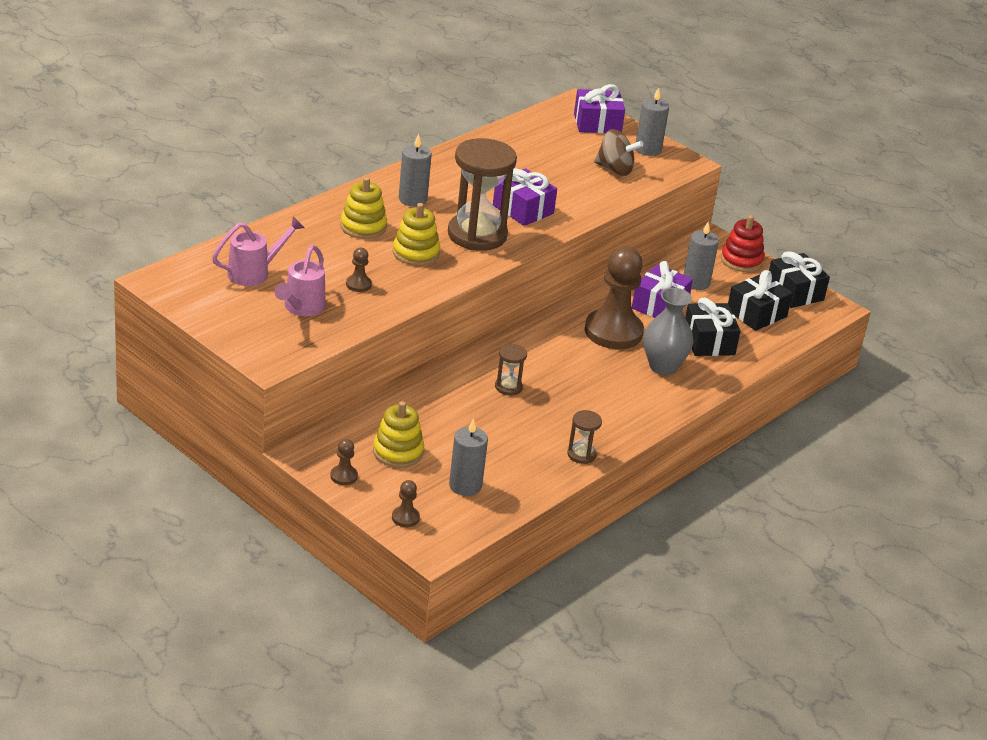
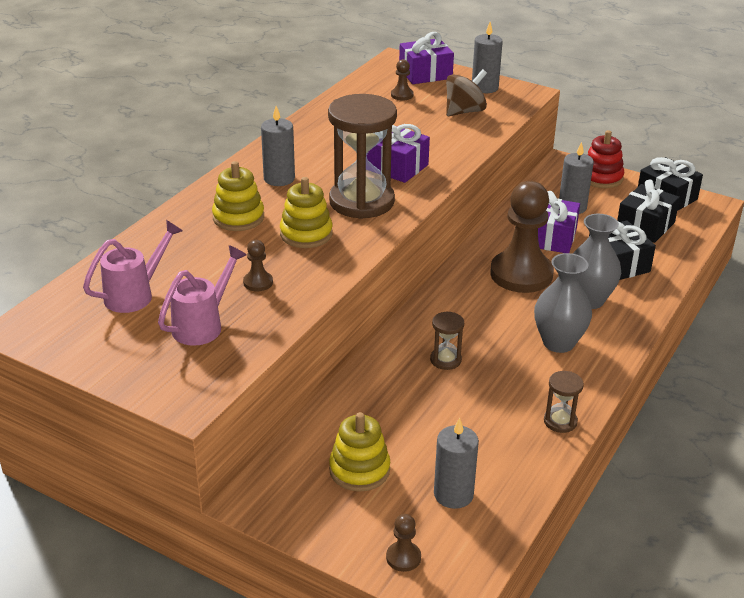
camera: 10 degrees left, 0 degrees up
pink watering can [275,245,326,316] -> pink watering can turned 150 degrees counterclockwise [158,245,247,346]
brown pawn [330,439,358,485] -> brown pawn moved to [391,59,414,100]
brown spinning top [594,129,643,176] -> brown spinning top turned 45 degrees counterclockwise [446,69,487,116]
none -> grey vase [534,253,592,353]

